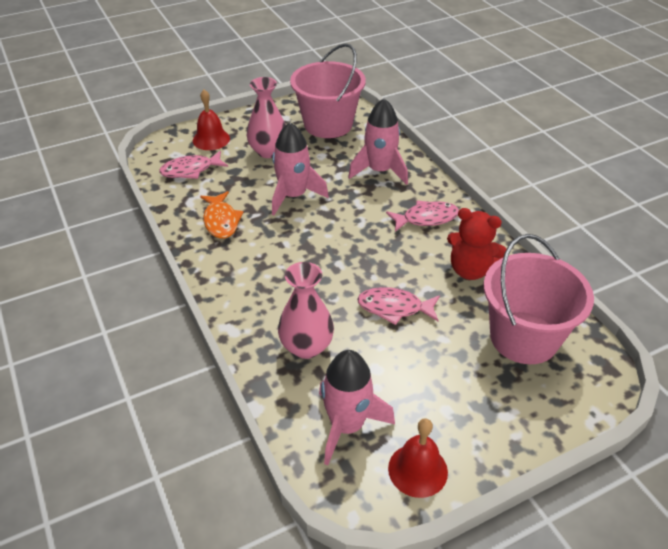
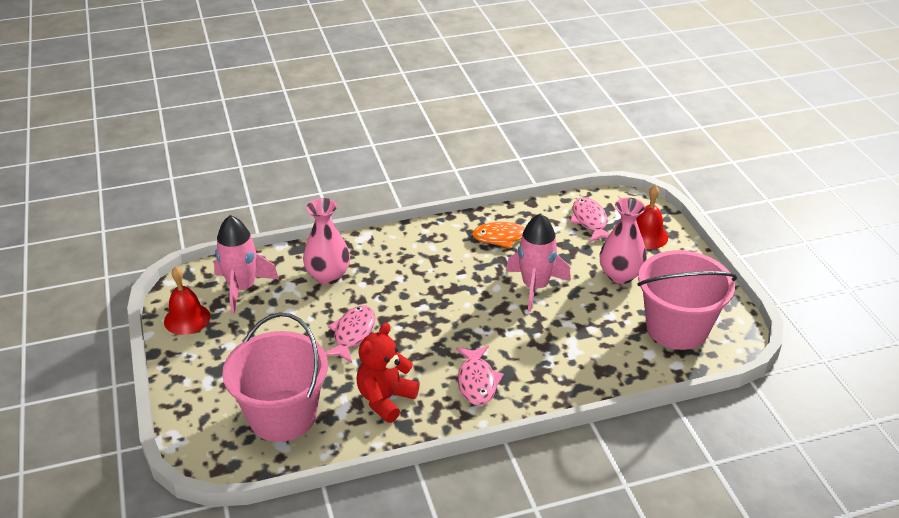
camera: 100 degrees right, 5 degrees down
pink rocket [348,98,408,185] -> none

